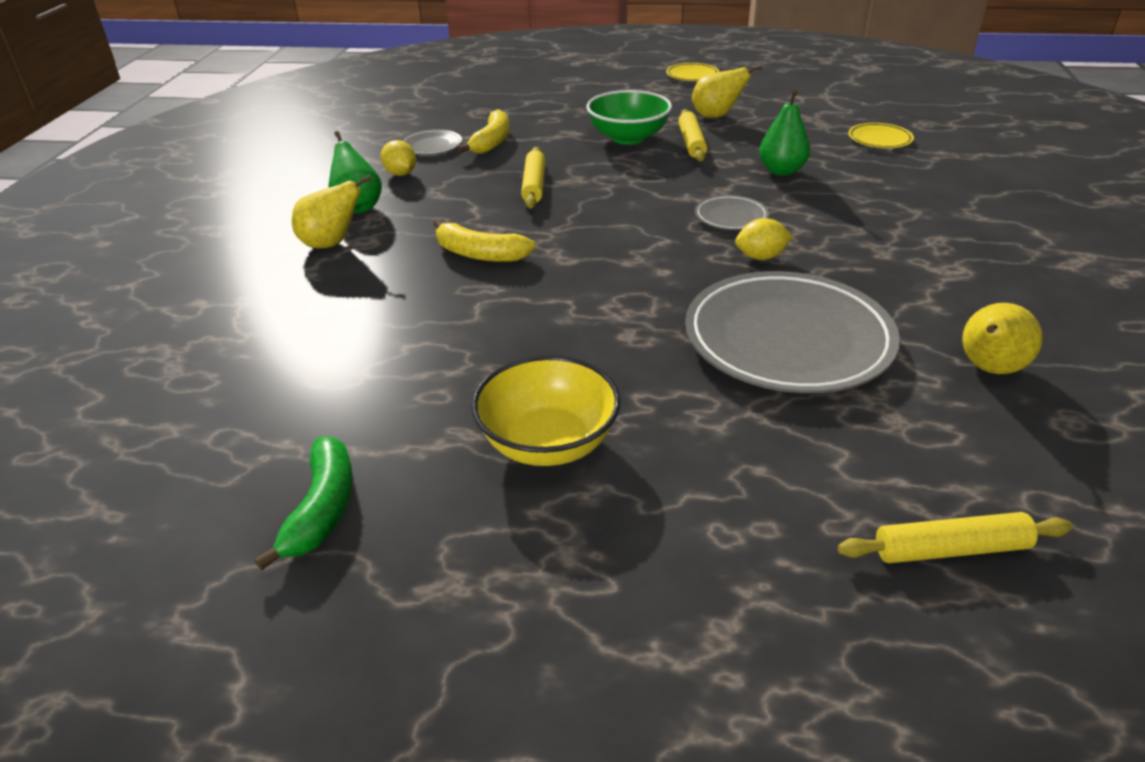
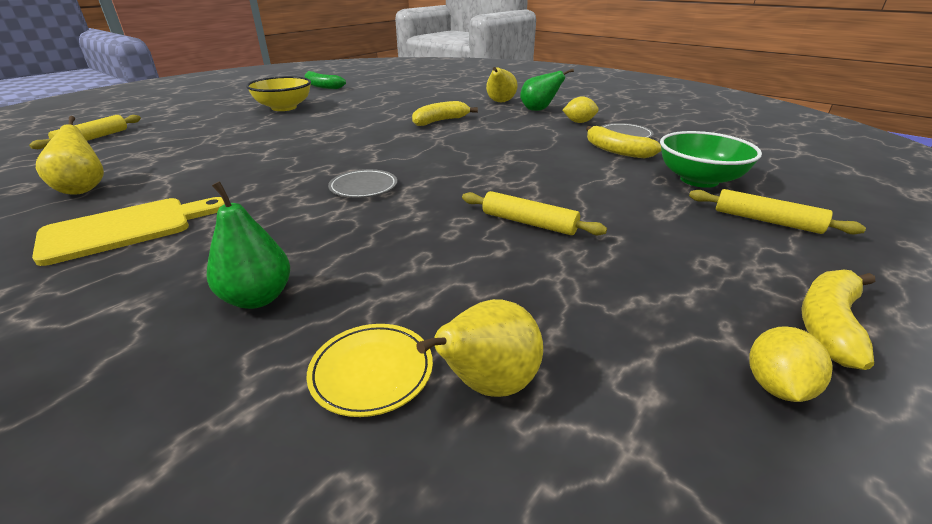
camera: 120 degrees right, 5 degrees down
yellow rolling pin [521,147,545,209] -> yellow rolling pin moved to [689,189,866,234]
green bowl [586,90,672,145] -> green bowl moved to [660,131,762,188]
yellow plate [666,63,719,81] -> yellow banana [801,270,875,370]
grey plate [685,271,900,393] -> none
yellow pear [692,65,762,118] -> yellow pear moved to [416,299,543,397]
yellow lemon [735,218,793,260] -> yellow lemon moved to [750,326,833,402]
green pear [759,90,810,176] -> green pear moved to [207,181,290,309]
none -> yellow cutting board [32,197,225,266]

